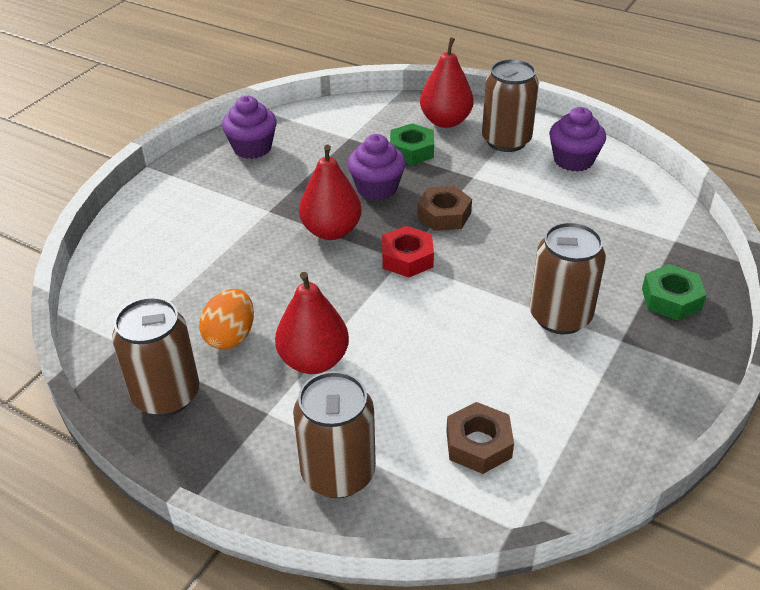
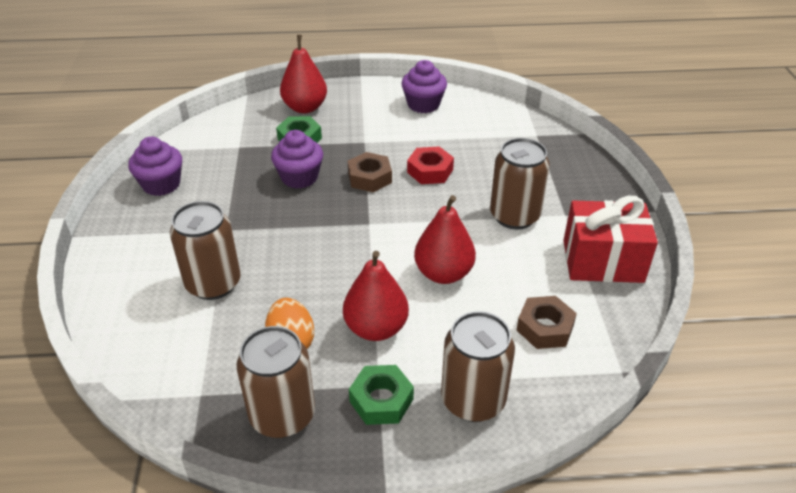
camera: 35 degrees left, 0 degrees up
red pear [299,145,362,240] -> red pear moved to [414,195,476,284]
red nut [382,226,434,278] -> red nut moved to [407,146,454,184]
brown can [482,59,539,152] -> brown can moved to [170,201,241,300]
green nut [642,264,706,320] -> green nut moved to [349,365,414,425]
none -> red gift [563,196,658,283]

